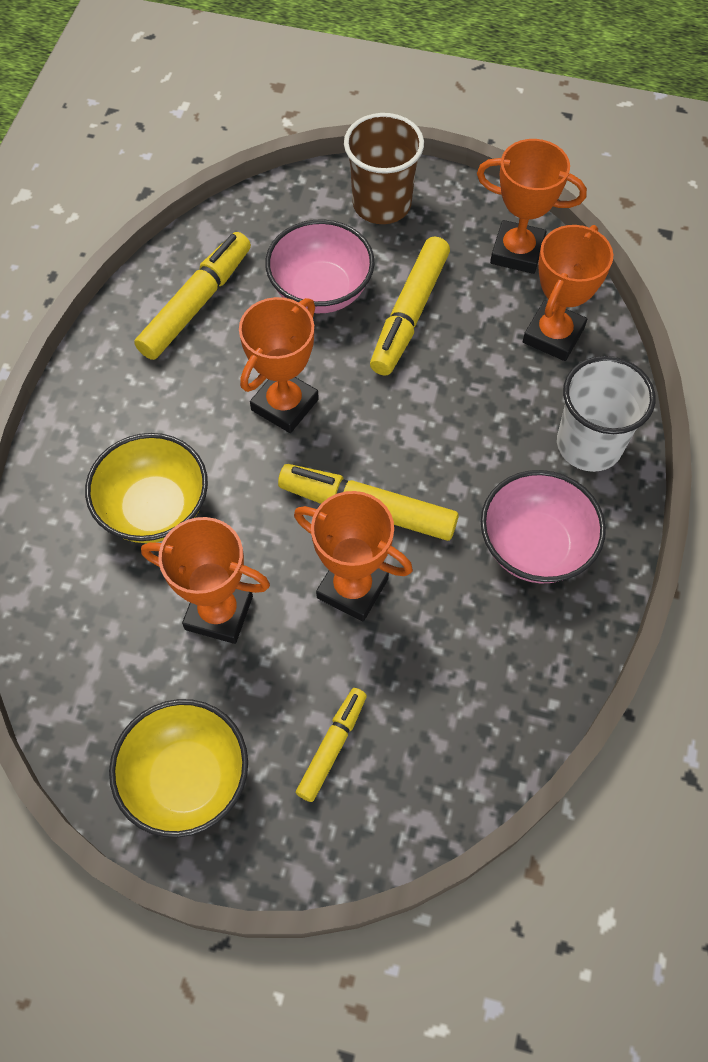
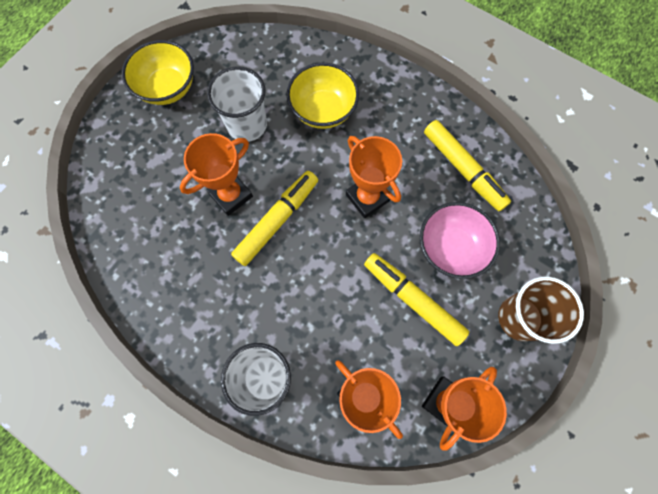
camera: 110 degrees right, 10 degrees up
orange trophy [141,517,270,644] -> white cup [207,67,267,142]
yellow marker [296,688,367,802] -> none
pink bowl [481,470,606,583] -> none

